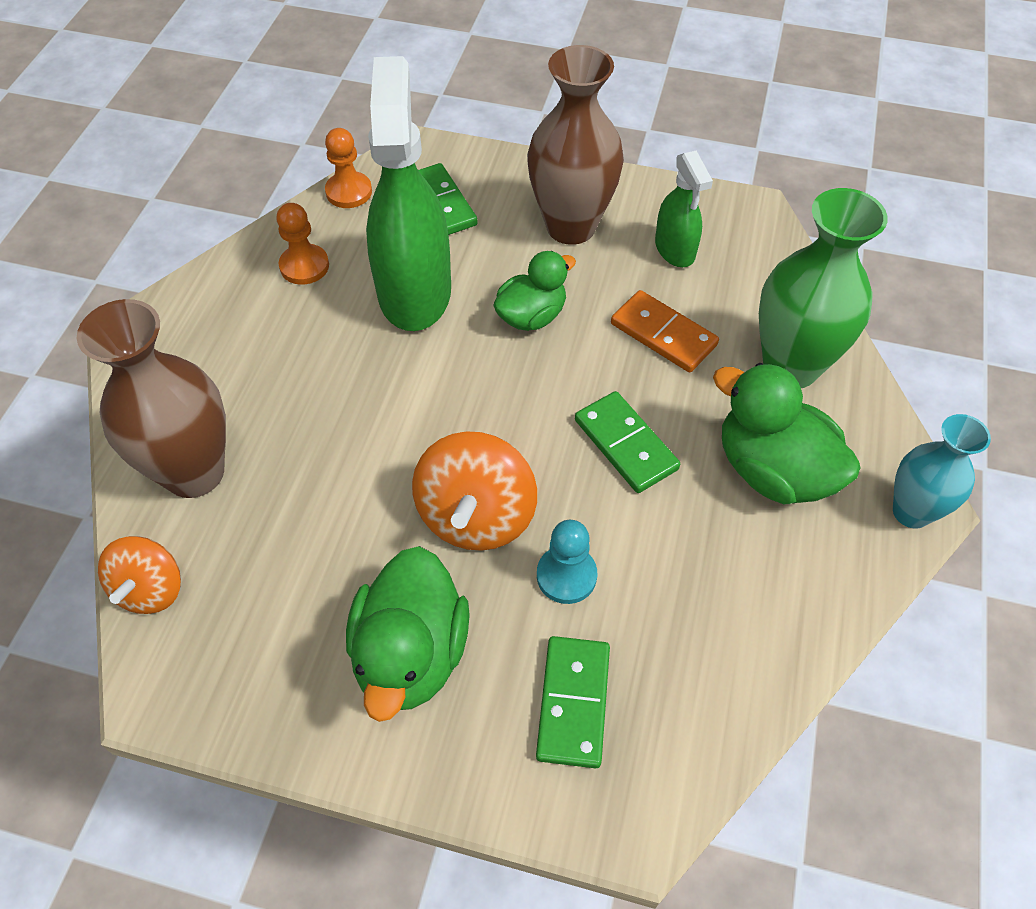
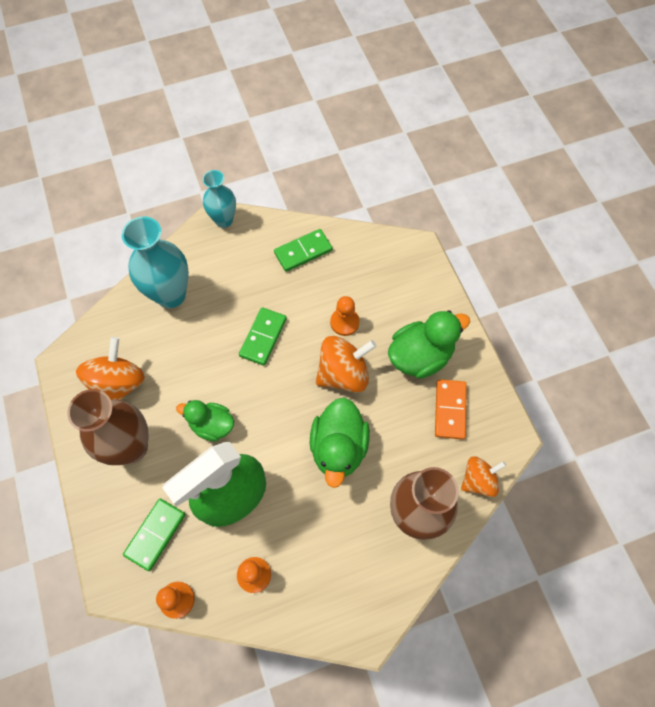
camera: 125 degrees left, 10 degrees up
green domino [536,636,610,768] -> green domino moved to [274,229,332,272]
turquoise pawn [537,520,597,604] -> orange pawn [330,296,359,336]
orange domino [611,290,719,372] -> orange domino moved to [435,379,467,440]
green spray bottle [655,151,713,267] -> orange spinning top [76,337,145,400]
green duck [713,363,860,504] -> green duck moved to [310,397,370,488]
green vase [759,188,888,388] -> turquoise vase [122,216,189,308]

